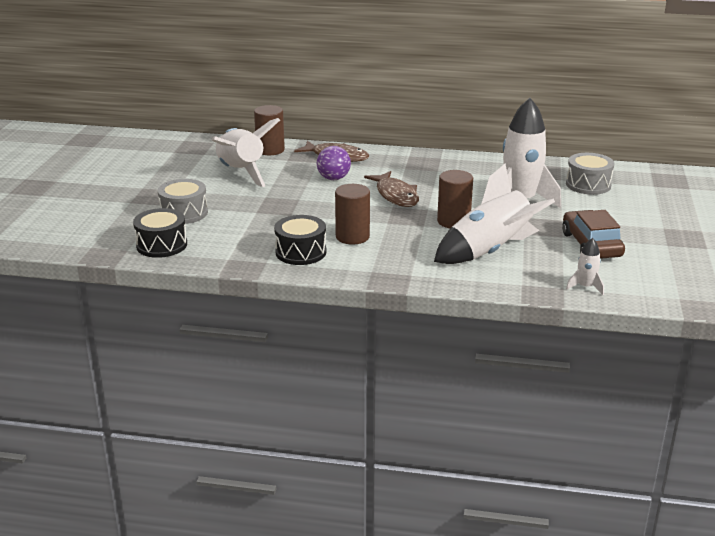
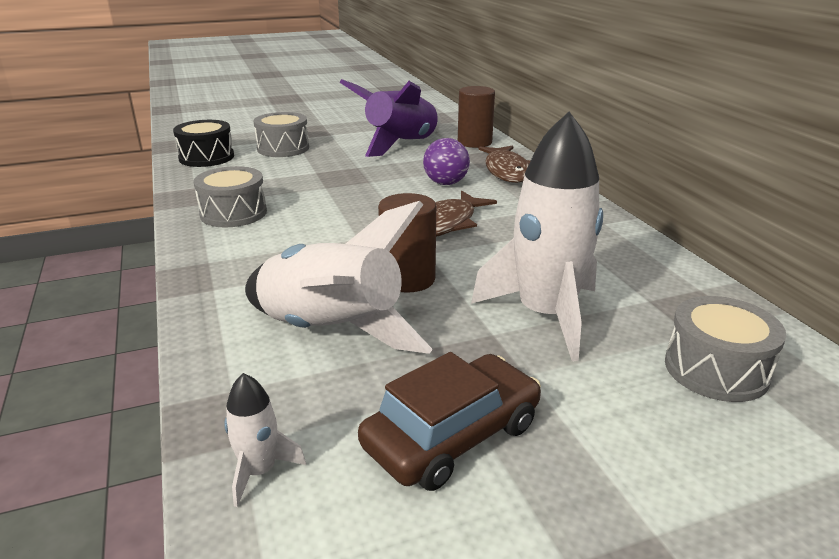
camera: 60 degrees right, 0 degrees up
white rocket [212,118,280,187] -> purple rocket [340,79,441,157]
black drum [274,215,326,265] -> grey drum [194,166,267,227]
brown cylinder [335,184,370,245] -> none

